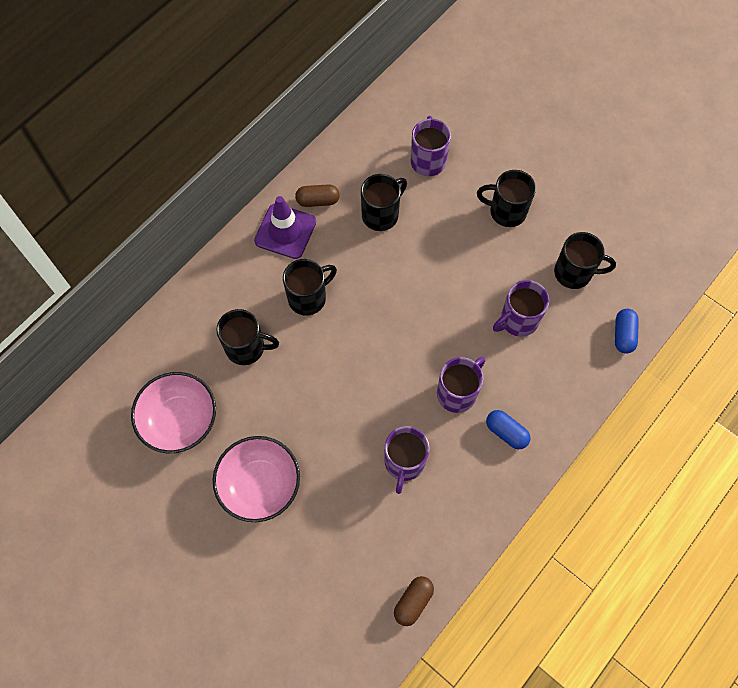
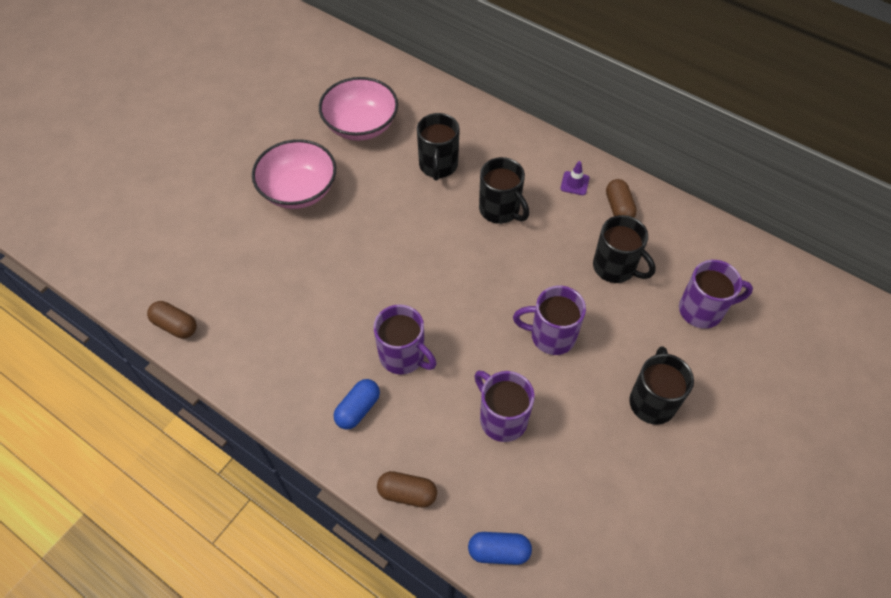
camera: 85 degrees right, 10 degrees down
purple traffic cone [254,196,316,259] -> purple traffic cone [560,161,589,195], size x0.47
purple mug [384,426,430,494] -> purple mug moved to [513,286,586,355]
black mug [554,232,616,289] -> none
none -> brown capsule [377,471,437,508]

